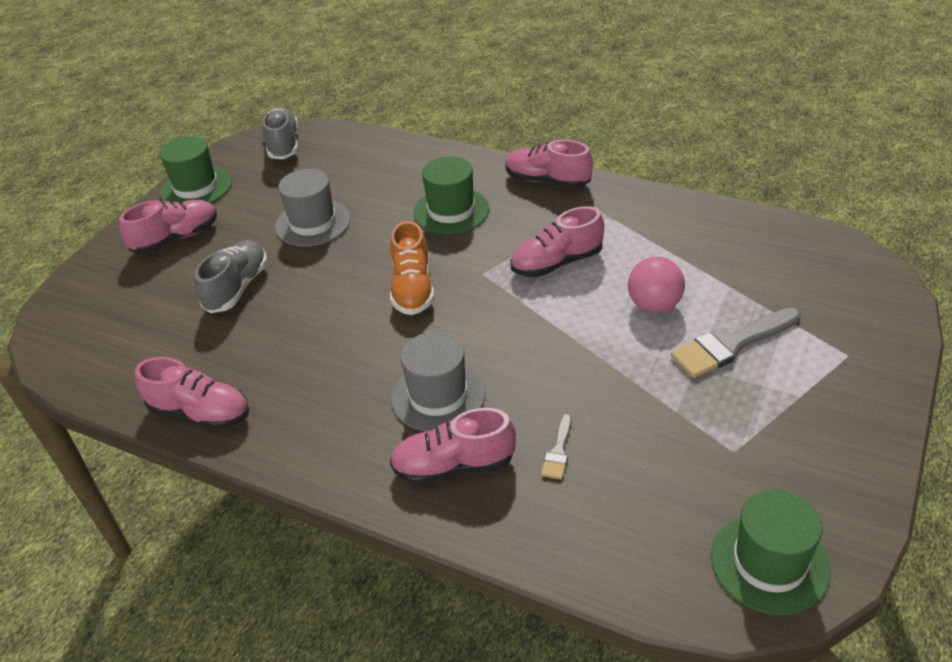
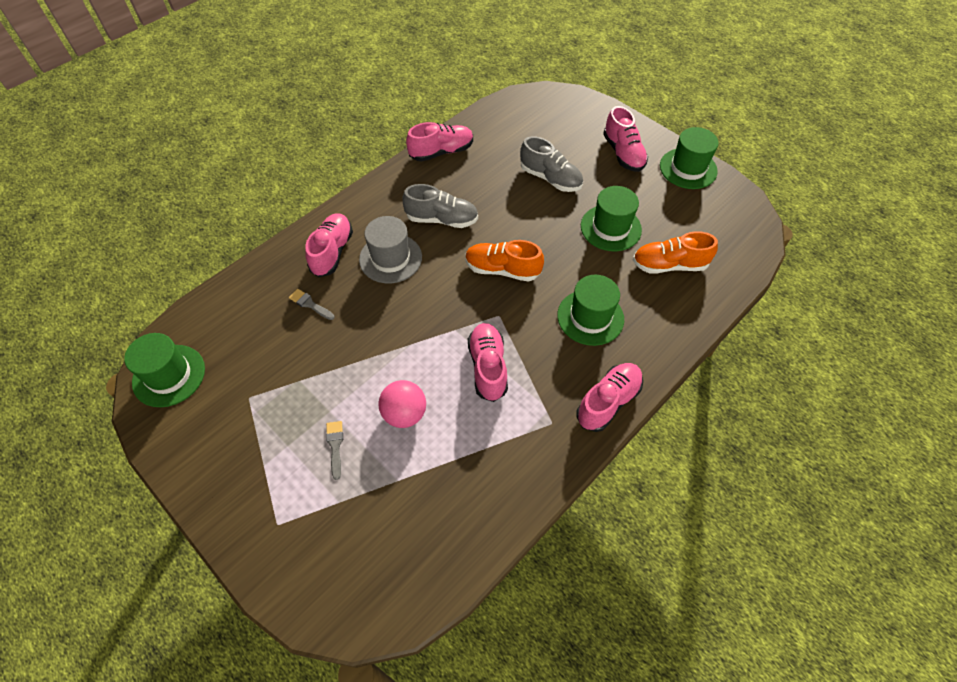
camera: 105 degrees right, 15 degrees up
pink shoe [135,357,249,430] -> pink shoe turned 150 degrees counterclockwise [406,122,473,162]
grey shoe [262,107,298,159] -> grey shoe moved to [402,184,478,228]
grey hat [275,169,351,247] -> green hat [581,186,642,251]
grey brush [671,308,801,378] -> grey brush [326,421,343,480], size x0.51
none -> orange shoe [633,231,718,274]

